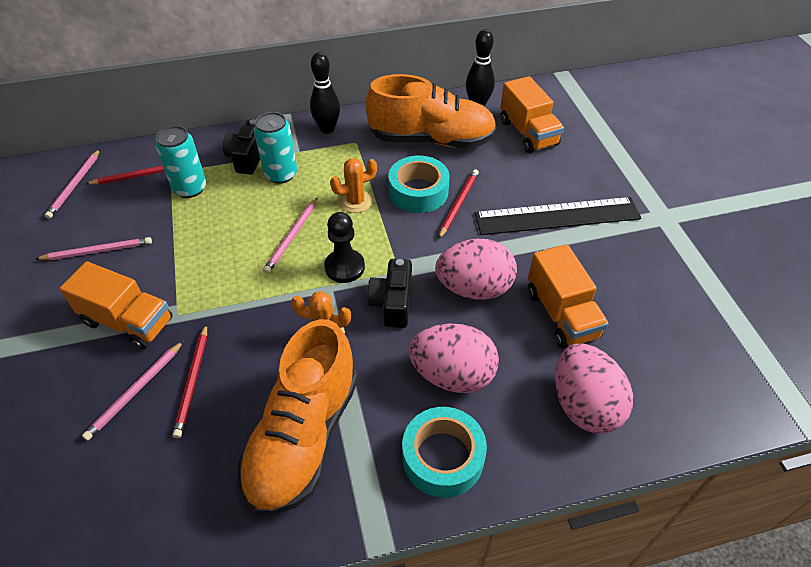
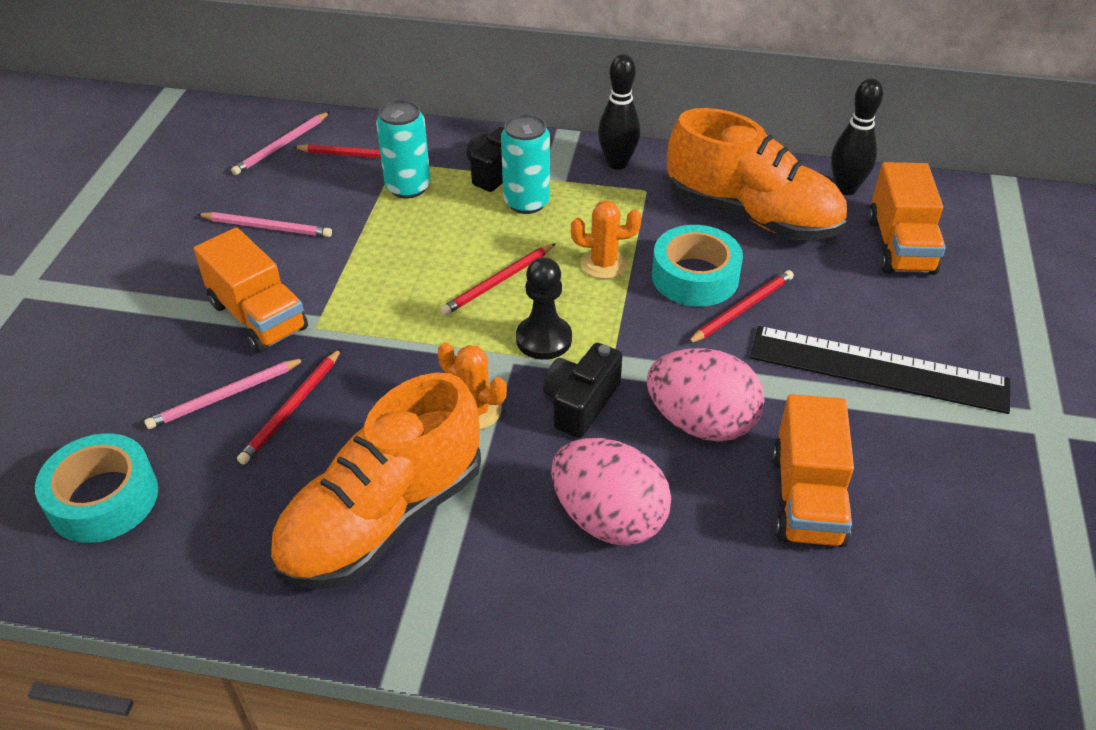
camera: 25 degrees right, 5 degrees down
pink pencil [263,197,318,274] -> red pencil [440,243,556,315]
turquoise tape [402,407,487,498] -> turquoise tape moved to [35,433,158,543]
pink egg [555,344,633,433] -> none

